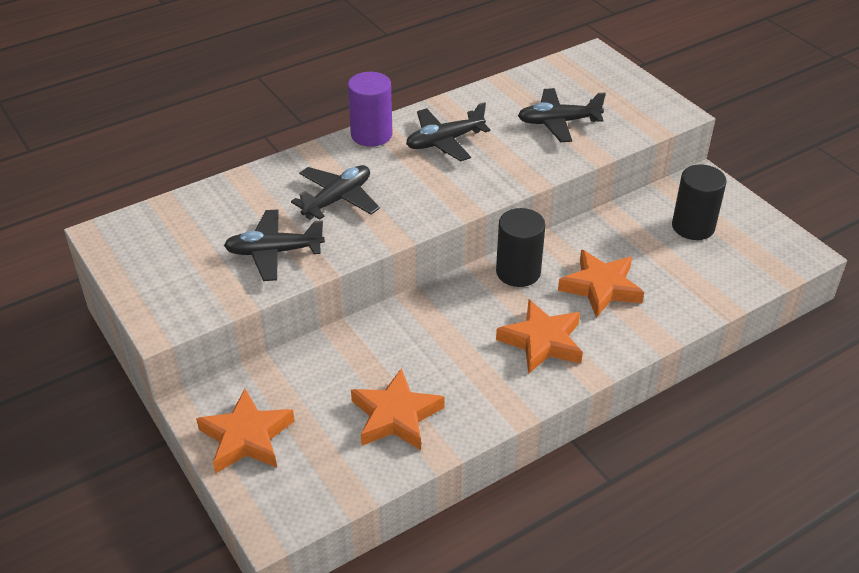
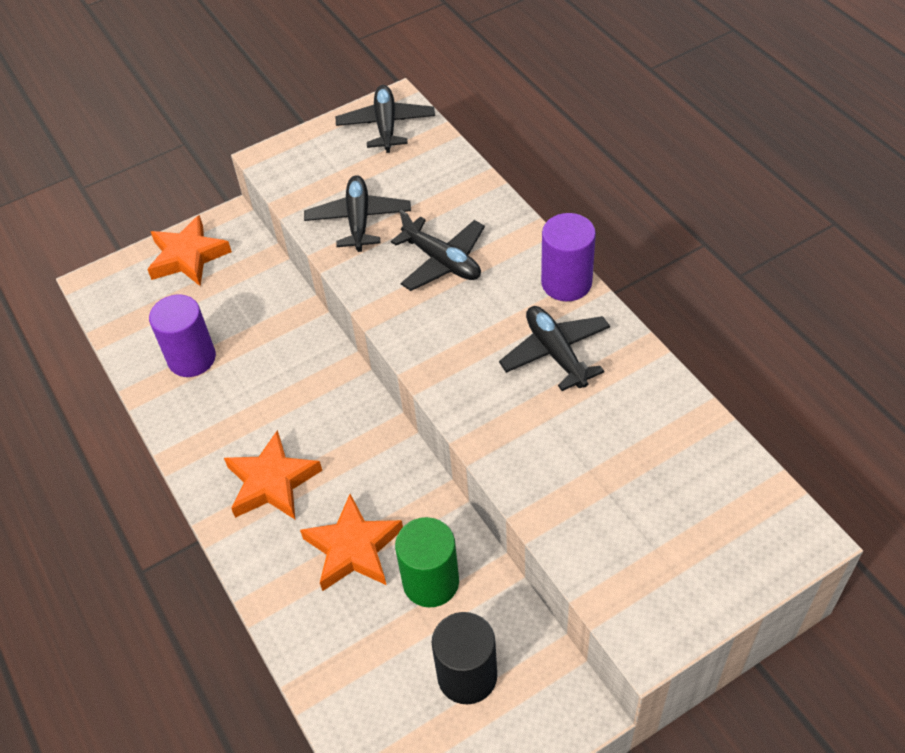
camera: 95 degrees right, 10 degrees up
orange star [351,368,445,450] -> purple cylinder [149,295,216,377]
black cylinder [496,208,546,287] -> none
black plane [518,88,606,142] -> black plane moved to [336,85,435,153]
none -> green cylinder [395,517,459,607]

